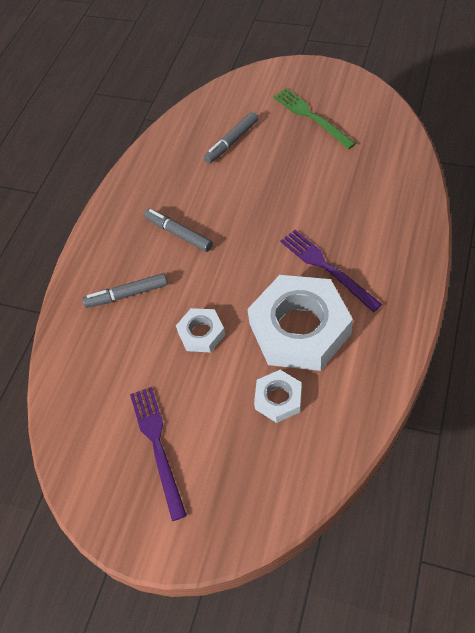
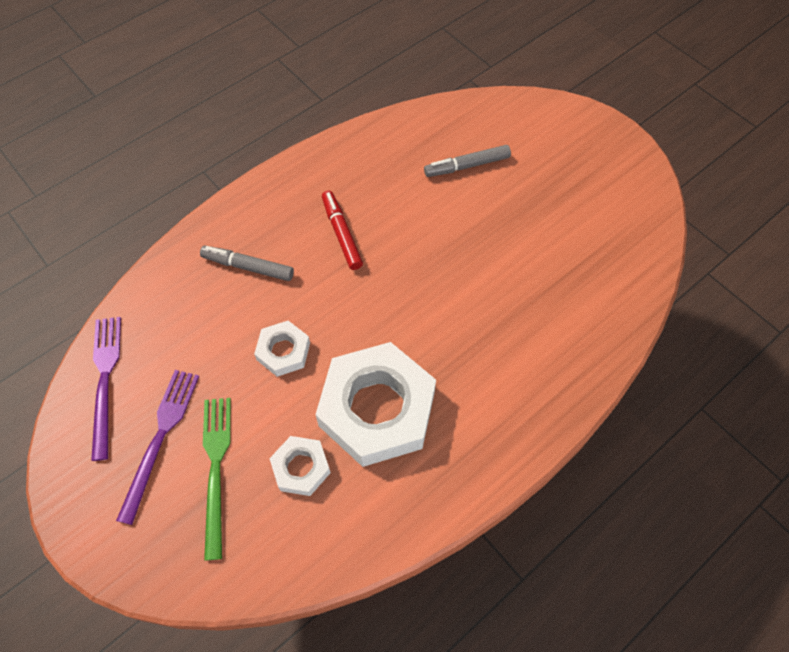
camera: 25 degrees right, 5 degrees up
grey marker [144,209,213,252] -> red marker [322,190,363,270]
green fork [273,88,356,149] -> green fork moved to [203,398,231,561]
purple fork [280,230,382,312] -> purple fork moved to [91,317,121,461]

